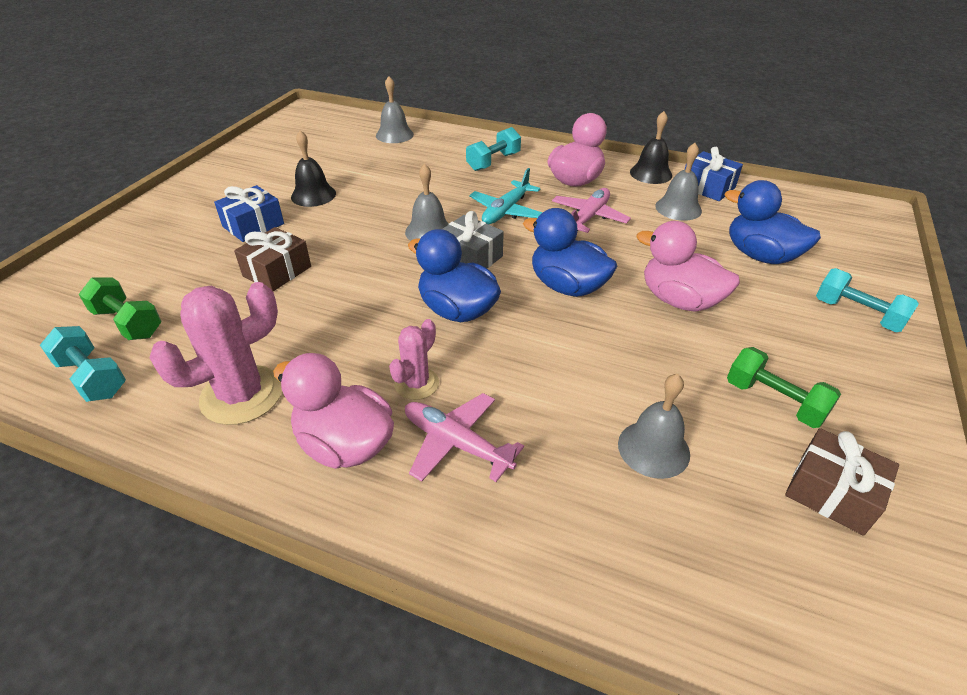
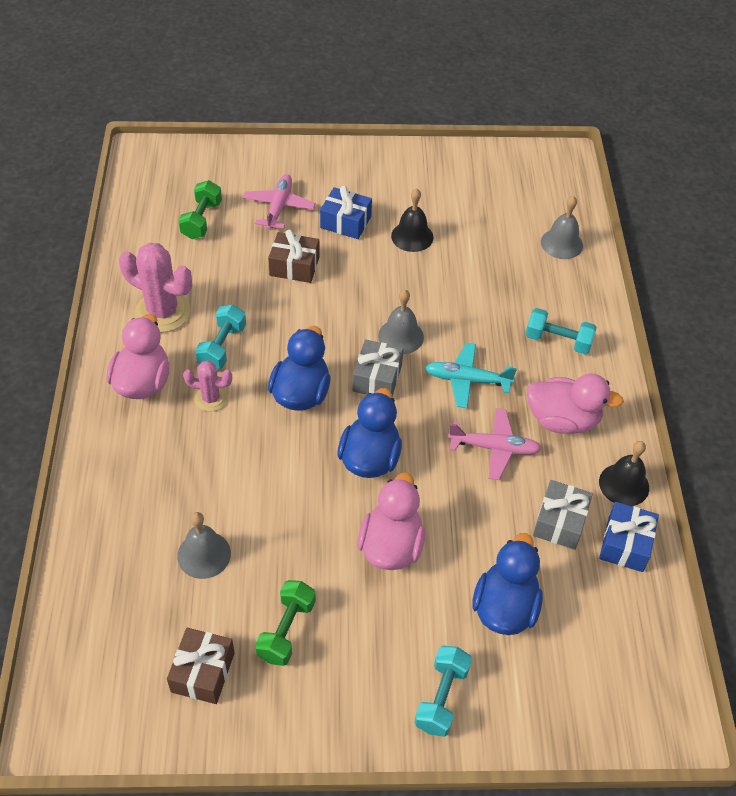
camera: 65 degrees right, 10 degrees up
turquoise dumbbell [40,326,126,402] -> turquoise dumbbell moved to [195,304,246,369]
pink plane [405,393,524,482] -> pink plane moved to [243,174,316,230]
grey bell [655,143,702,221] -> grey gift [533,480,593,550]

